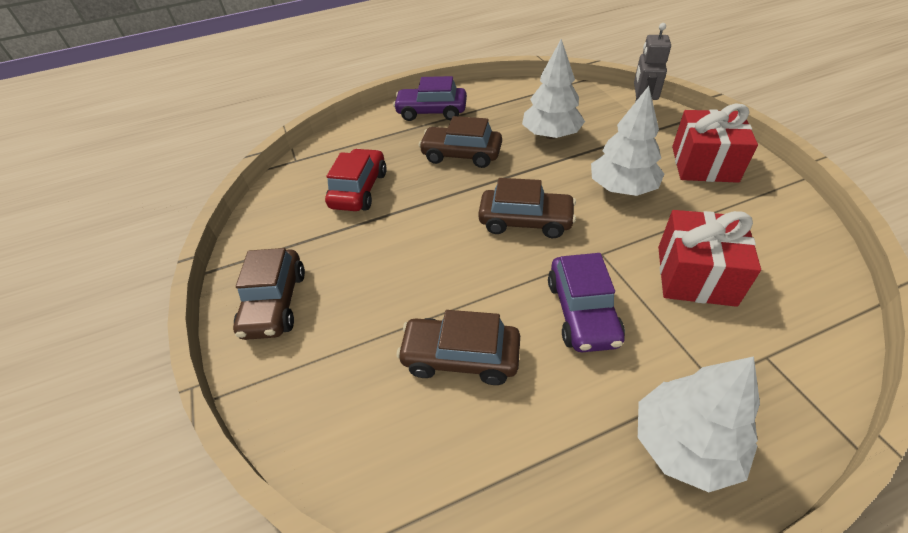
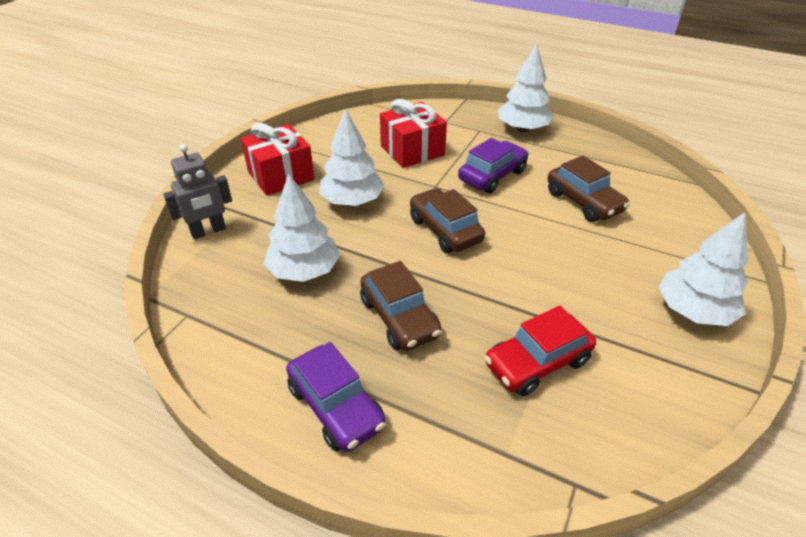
camera: 135 degrees left, 5 degrees down
brown car [233,248,305,340] -> white tree [658,212,748,326]

